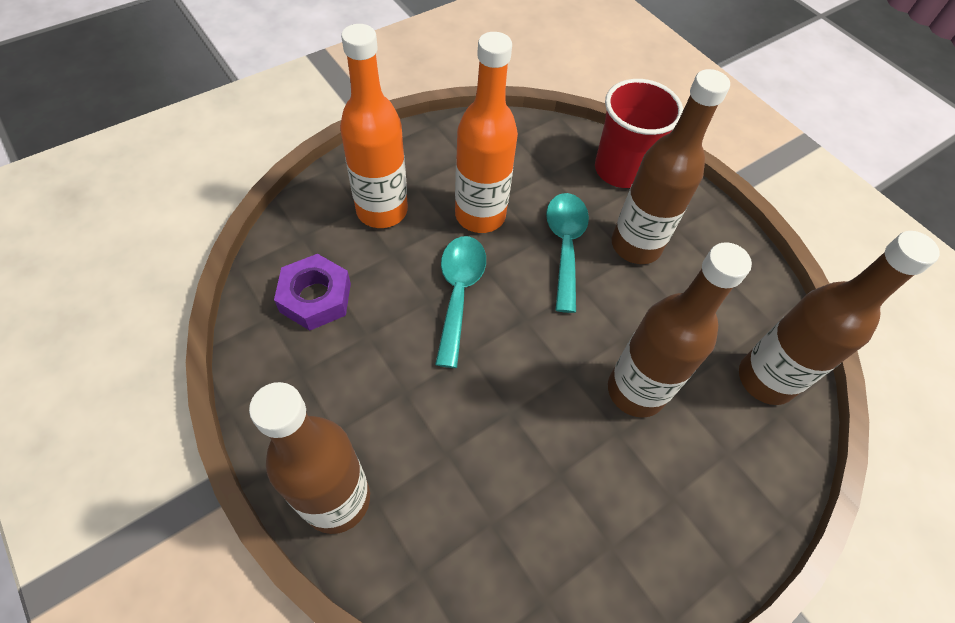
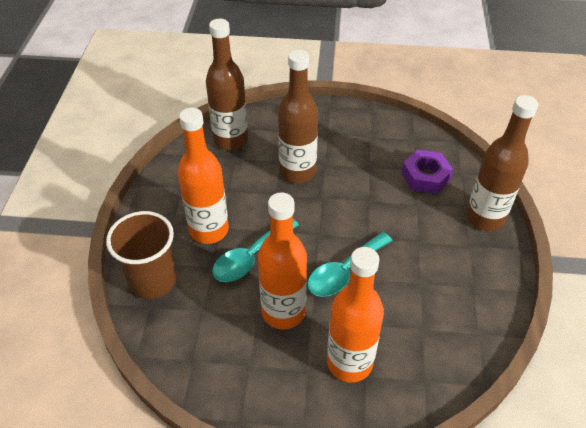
camera: 135 degrees left, 10 degrees down
purple nut [274,254,351,331] -> purple nut moved to [402,150,453,194]
red cup [595,79,683,188] -> brown cup [106,211,177,299]
brown bottle [612,69,730,264] -> orange bottle [178,108,229,244]

